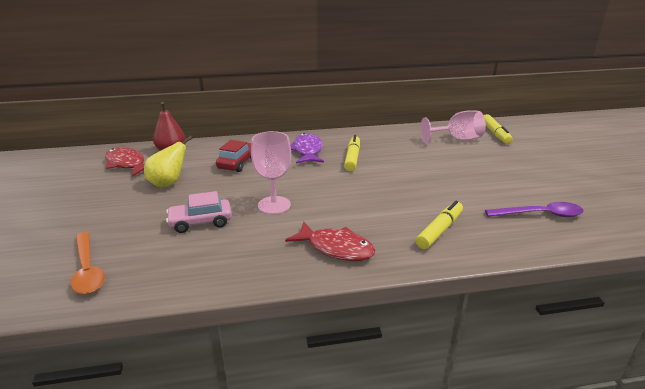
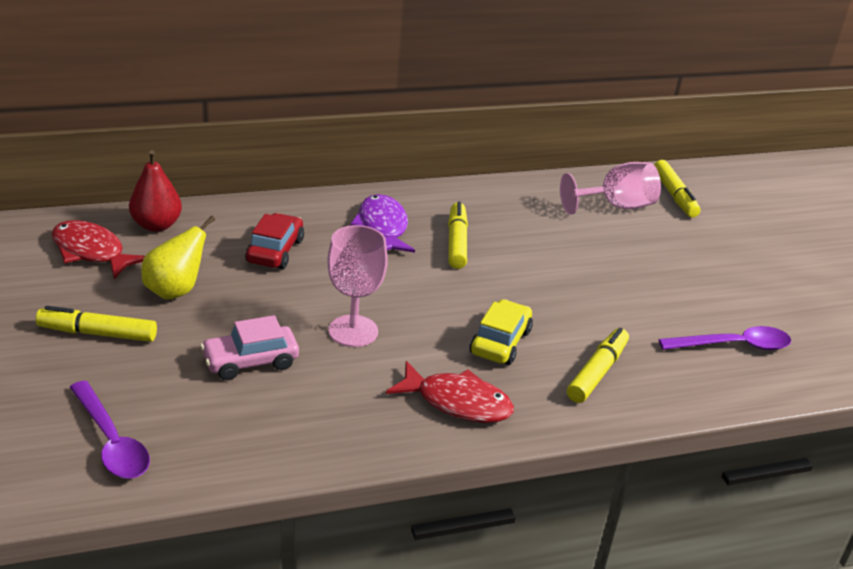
camera: 10 degrees left, 5 degrees up
orange spoon [71,232,105,294] -> purple spoon [70,381,150,479]
none -> yellow marker [36,306,157,342]
none -> yellow car [470,299,533,365]

